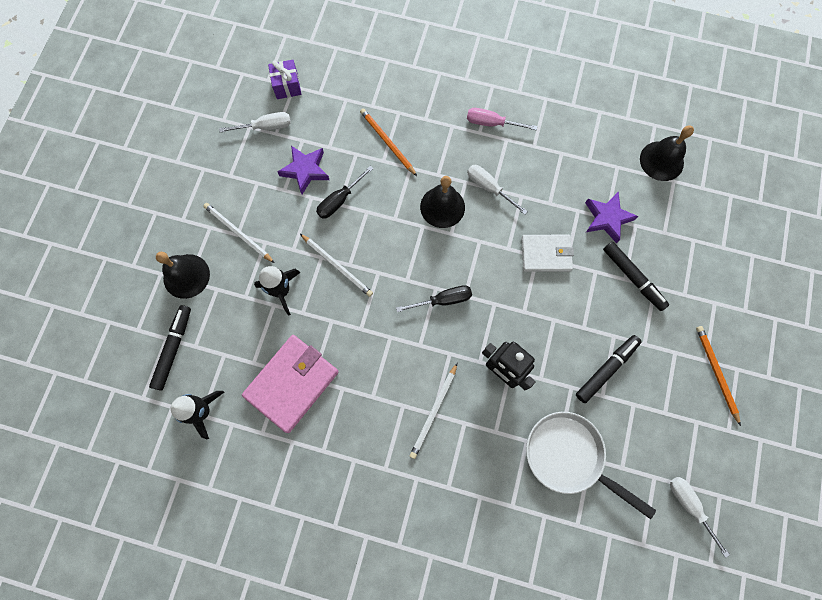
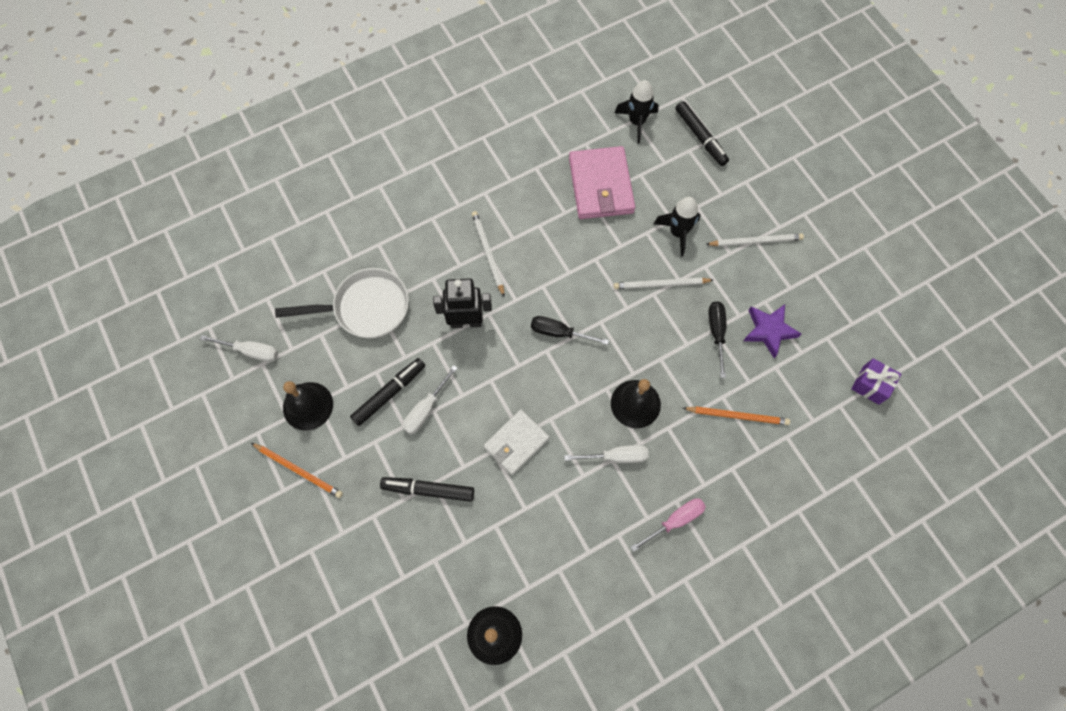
camera: 135 degrees right, 5 degrees down
black bell [156,252,210,299] -> black bell moved to [283,381,333,431]
white screwdriver [219,112,291,132] -> white screwdriver moved to [403,365,457,434]
black screwdriver [396,285,472,312] -> black screwdriver turned 75 degrees clockwise [531,316,609,345]
black marker [576,335,642,403] -> black marker turned 135 degrees counterclockwise [350,358,425,426]
purple star [585,192,638,243] -> none

